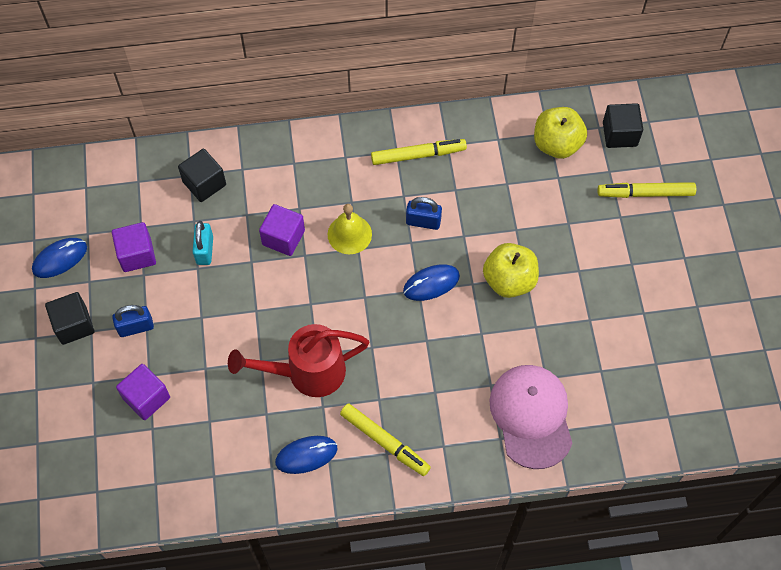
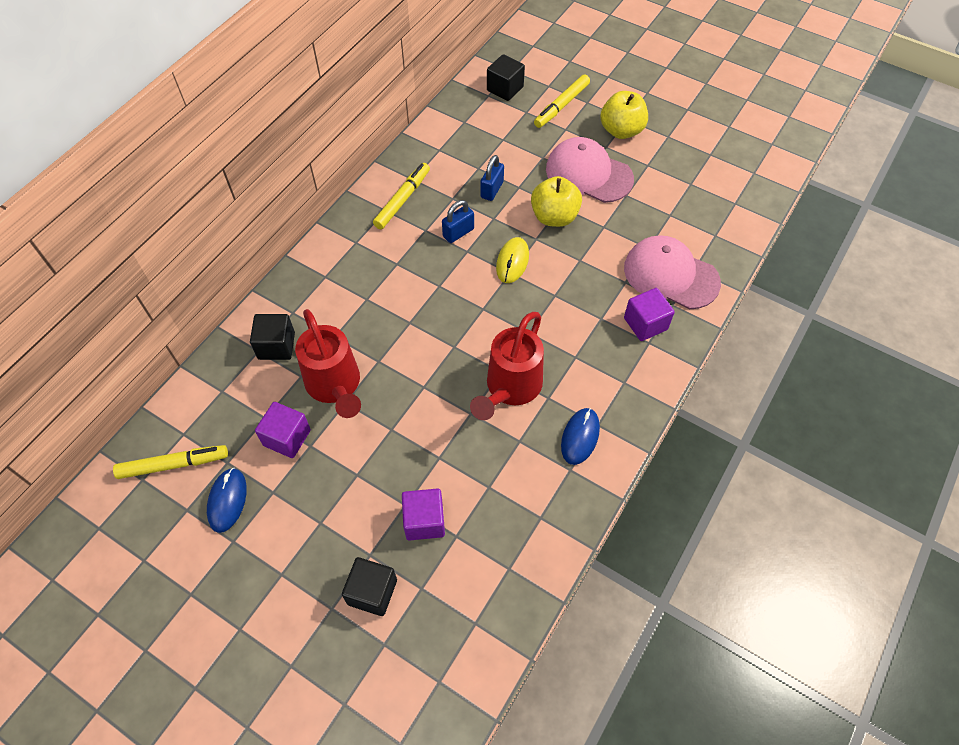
camera: 50 degrees left, 5 degrees down
black cube [45,292,94,345] -> black cube moved to [342,557,397,616]
blue padlock [112,305,154,337] -> blue padlock moved to [480,155,504,201]
turquoise padlock [192,221,213,265] -> red watering can [295,309,361,418]
purple cube [259,204,305,256] -> purple cube moved to [624,288,675,341]
yellow bell [328,204,372,254] -> none
yellow marker [340,403,431,476] -> yellow marker moved to [113,445,228,479]
blue mouse [403,264,460,301] -> yellow mouse [496,237,529,283]
yellow apple [534,107,587,159] -> yellow apple moved to [600,91,648,139]
none -> pink cap [546,137,634,203]

